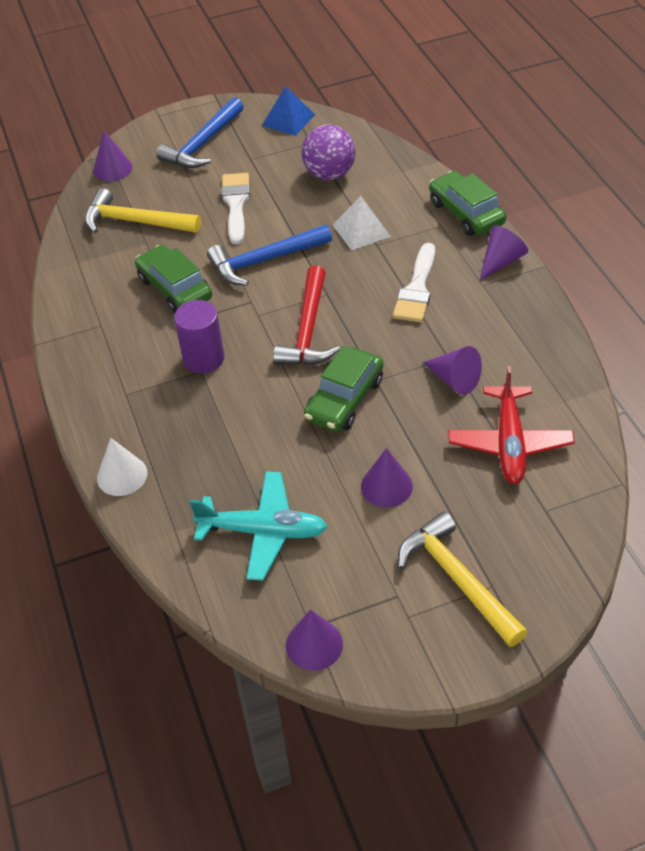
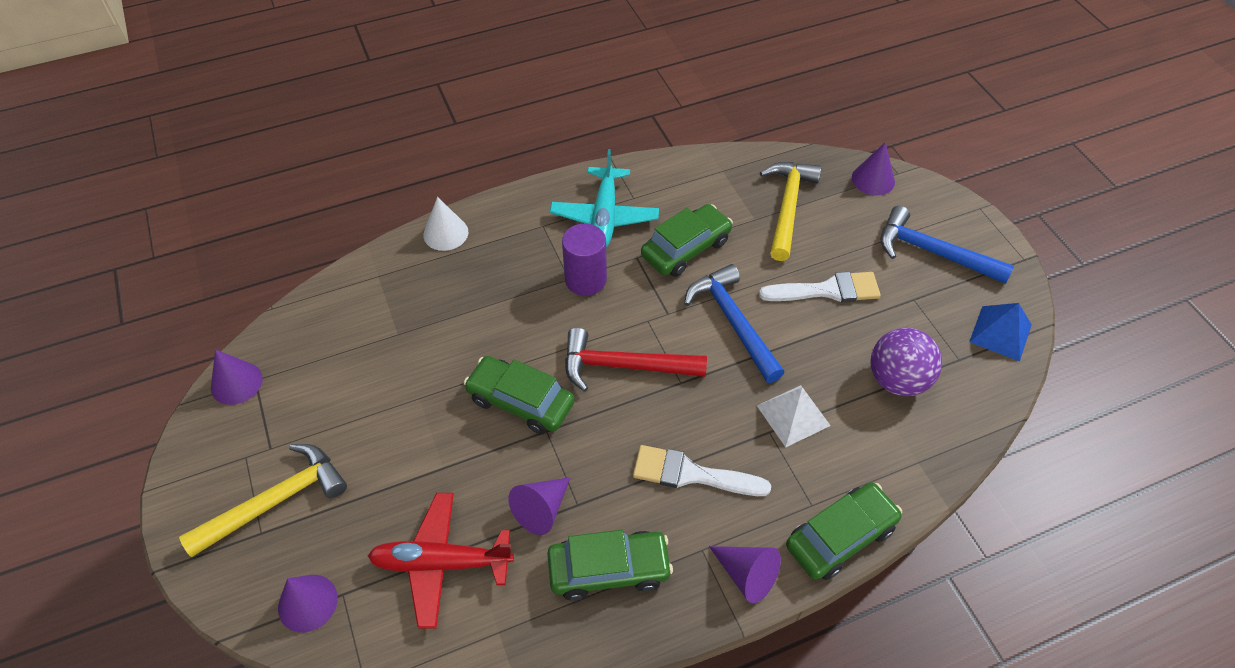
camera: 85 degrees right, 5 degrees up
turquoise plane [189,471,328,581] -> turquoise plane moved to [550,149,659,248]
purple cone [361,448,413,507] -> purple cone moved to [278,575,338,632]
none -> green car [547,530,673,601]

